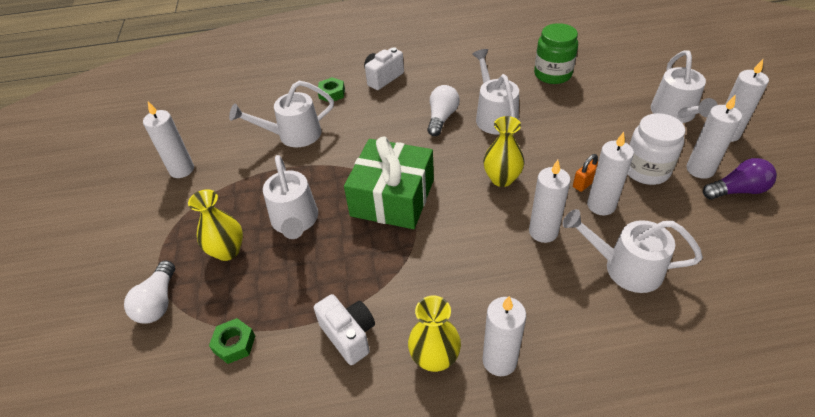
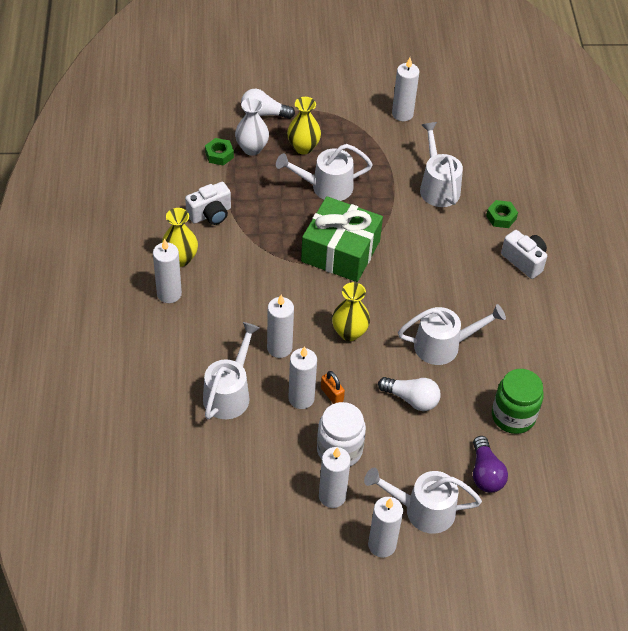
camera: 90 degrees right, 5 degrees up
white light bulb [427,85,460,136] -> white light bulb moved to [378,377,441,411]
purple light bulb [703,158,777,199] -> purple light bulb moved to [473,436,508,493]
none -> white vase [235,98,269,156]

